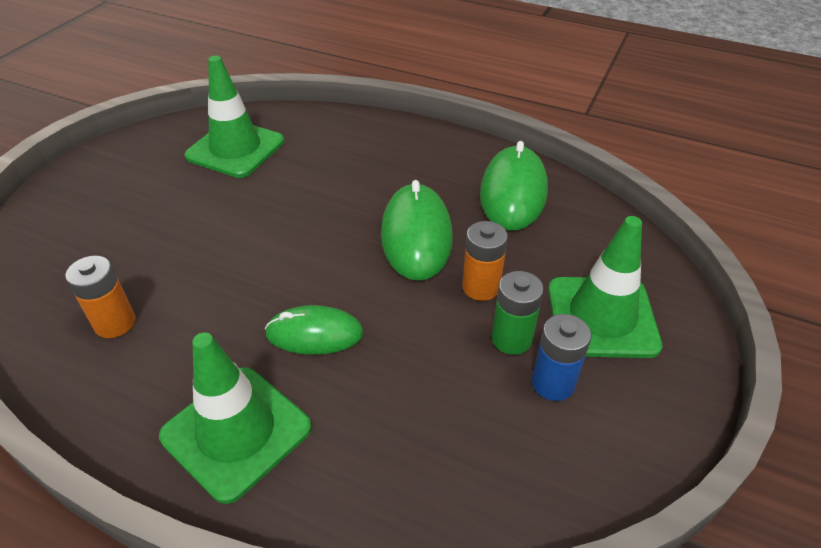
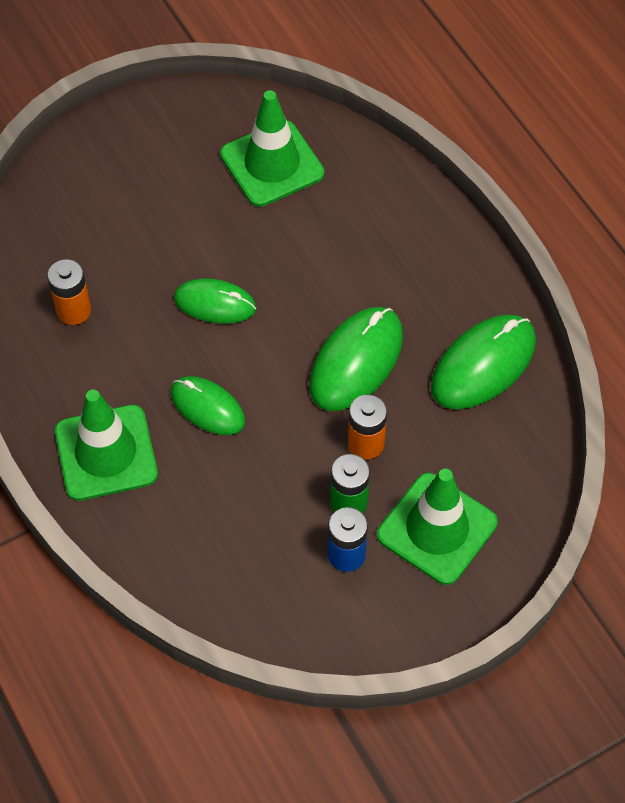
camera: 35 degrees right, 15 degrees up
none -> green mouse [174,279,256,324]

